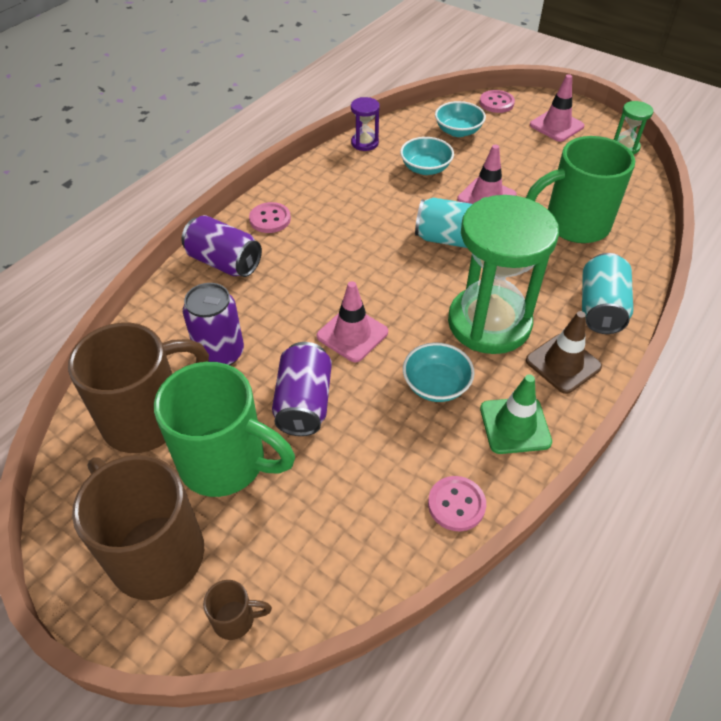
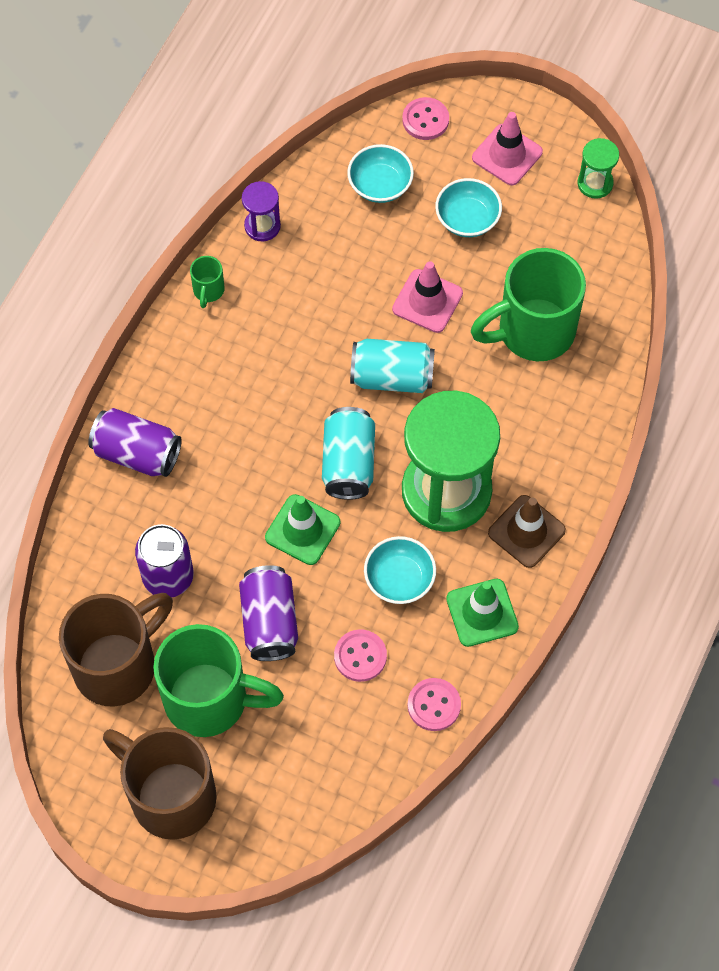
camera: 10 degrees left, 15 degrees up
brown mug [203,580,272,640] -> none
pink button [249,202,291,233] -> pink button moved to [334,629,387,682]
pink traffic cone [317,281,388,362] -> green traffic cone [265,494,340,565]
turquoise bowl [400,137,454,175] -> turquoise bowl moved to [435,178,502,237]
turquoise can [582,253,633,334] -> turquoise can moved to [322,407,375,500]
none -> green mug [190,256,225,308]

